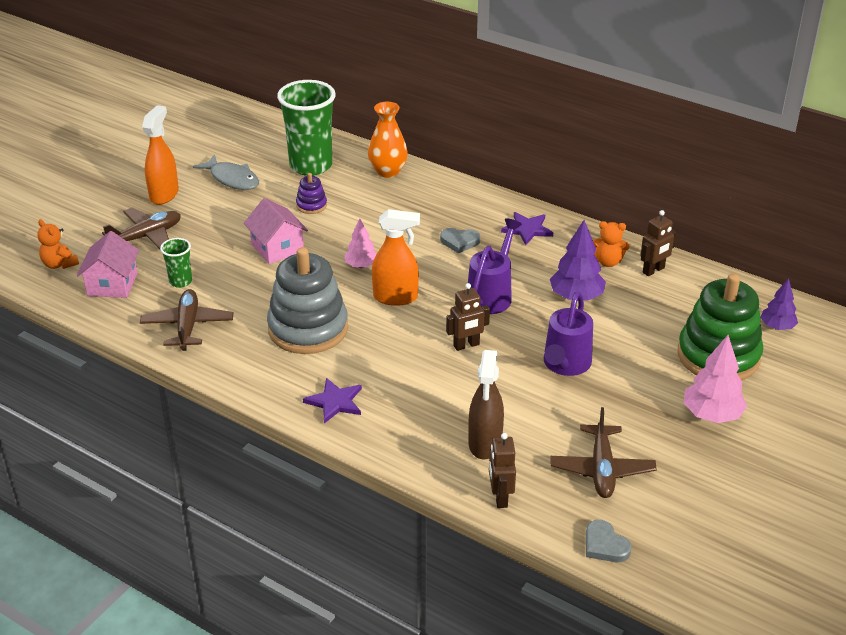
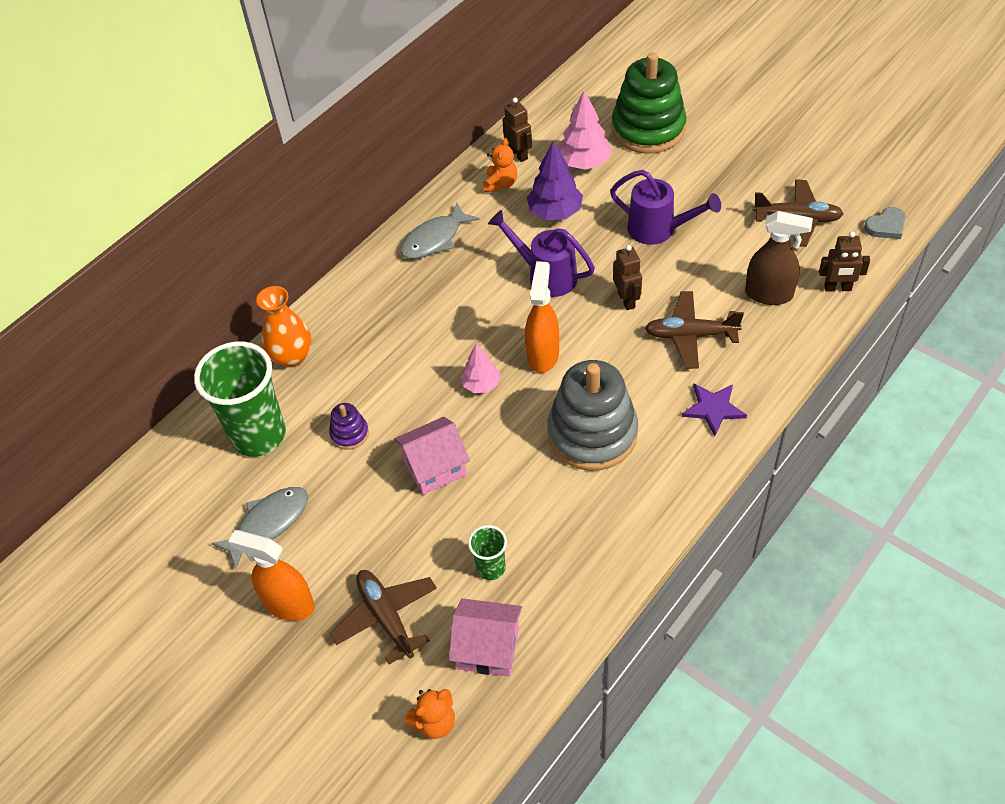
camera: 80 degrees left, 15 degrees up
brown plane [140,289,234,351] -> brown plane moved to [645,291,744,369]
grey heart [440,228,480,253] -> none
purple star [501,212,553,245] -> grey fish [400,203,479,259]
pink tree [684,335,747,423] -> pink tree moved to [558,91,612,170]
purple tree [761,278,798,330] -> none

